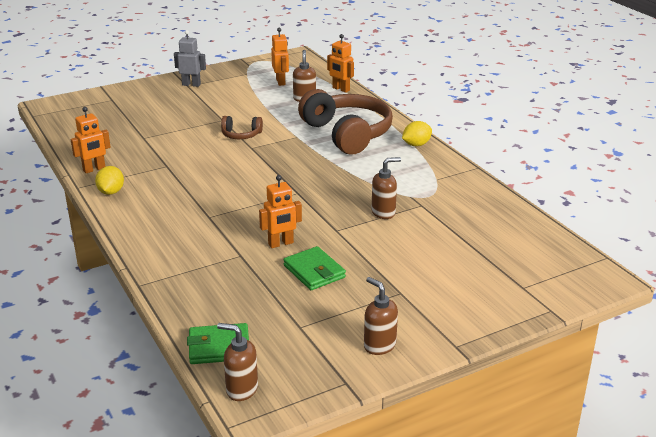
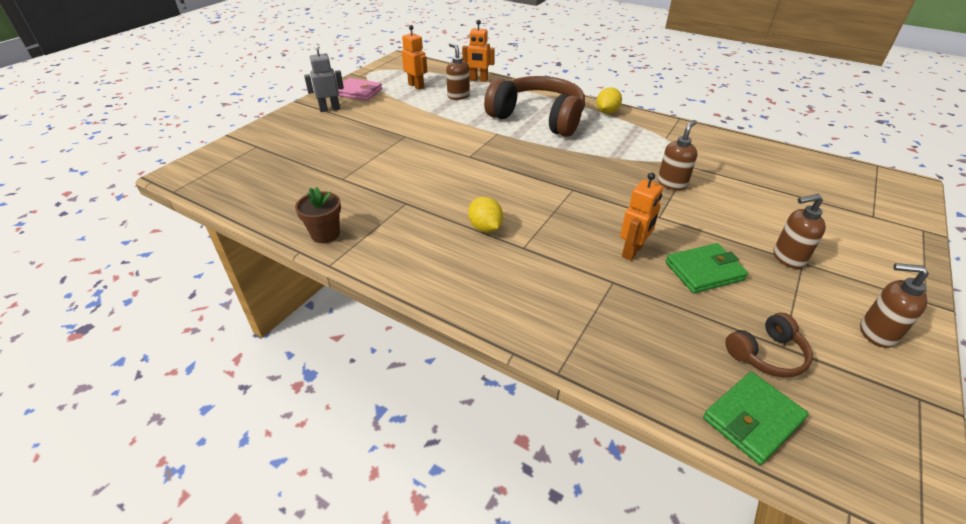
camera: 30 degrees left, 10 degrees up
orange robot [71,107,111,173] -> brown flower pot [295,187,341,243]
yellow lemon [95,166,124,195] -> yellow lemon moved to [468,196,503,232]
brown soap dispenser [217,323,258,401] -> brown soap dispenser moved to [774,194,826,269]
brown headphones [221,116,263,139] -> brown headphones moved to [725,313,813,377]
green wallet [283,246,346,290] -> green wallet turned 45 degrees counterclockwise [665,243,748,293]
none -> pink wallet [337,78,382,101]

